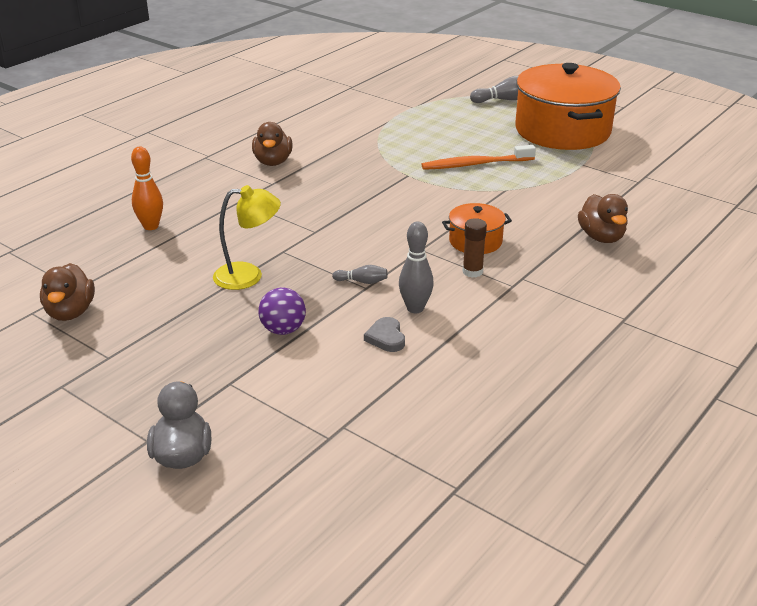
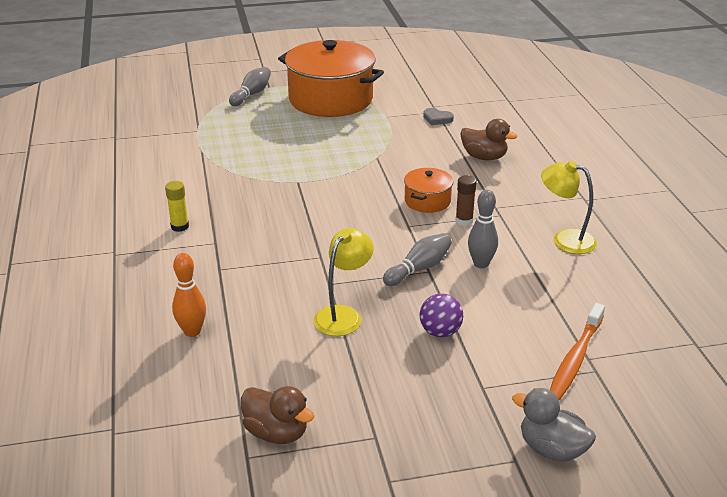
camera: 50 degrees left, 0 degrees up
brown duck [252,122,293,166] -> yellow glue stick [165,181,189,232]
grey bowling pin [332,265,388,284] -> grey bowling pin [383,233,452,286], size x1.72
grey heart [364,317,405,352] -> grey heart moved to [423,108,454,125]
orange toothbrush [422,145,536,170] -> orange toothbrush moved to [550,303,605,400]
none -> yellow lamp [541,161,597,254]

